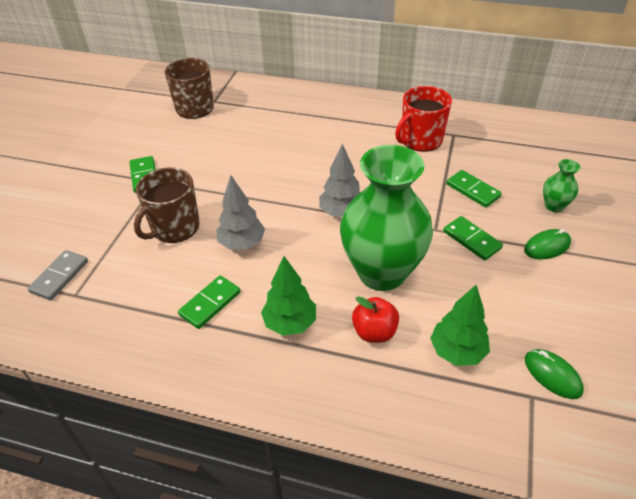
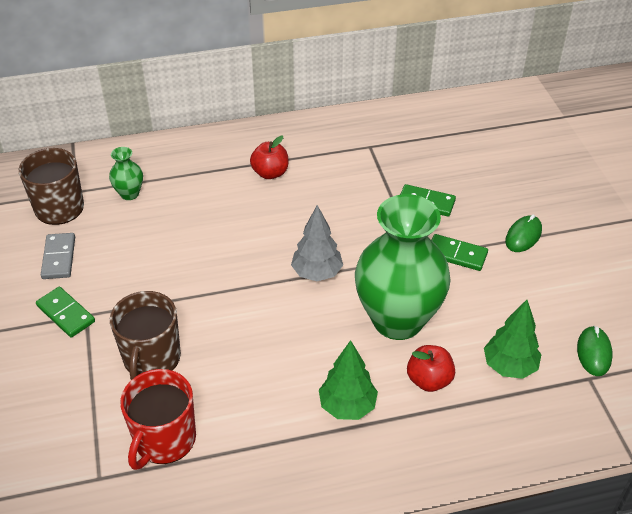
camera: 30 degrees left, 0 degrees up
grey domino [28,250,88,300] -> grey domino moved to [41,233,75,279]
green domino [178,276,241,329] -> none
grey tree [217,175,265,249] -> none
red mug [395,86,452,152] -> red mug moved to [120,369,196,470]
green mouse [525,349,584,399] -> green mouse turned 75 degrees clockwise [577,326,613,376]
green vase [543,159,580,212] -> green vase moved to [109,147,143,200]
none -> red apple [250,136,288,179]

